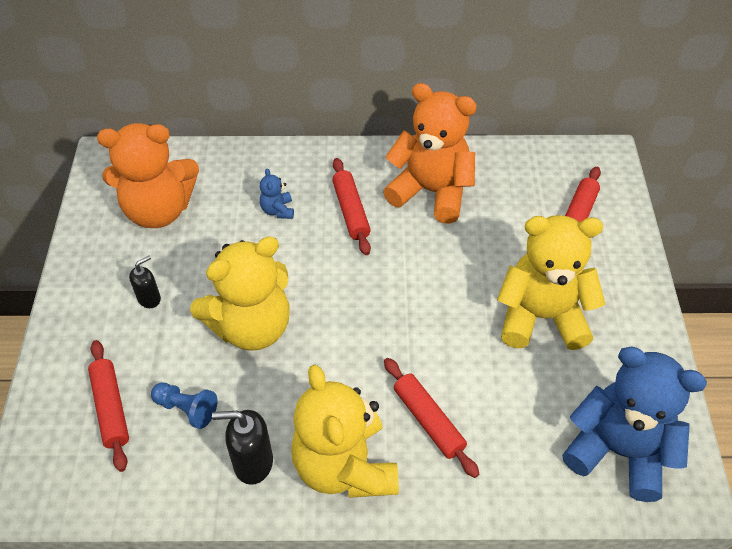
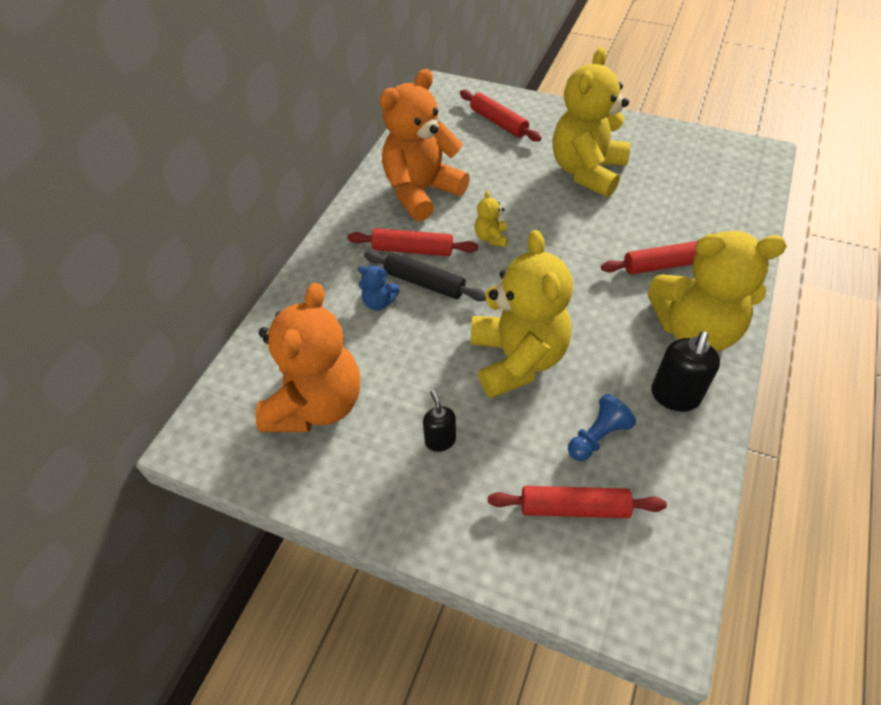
camera: 65 degrees left, 0 degrees up
blue teddy bear [562,347,707,502] -> none
none -> black rolling pin [364,251,486,301]
none -> yellow teddy bear [474,191,508,247]

